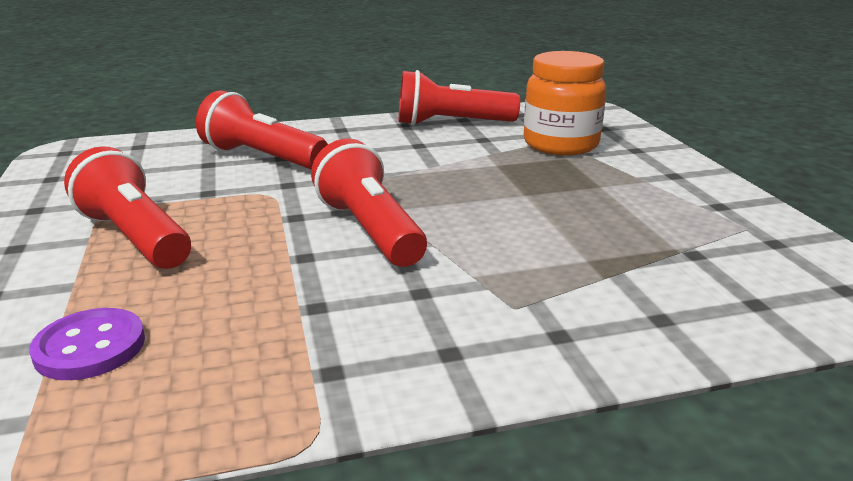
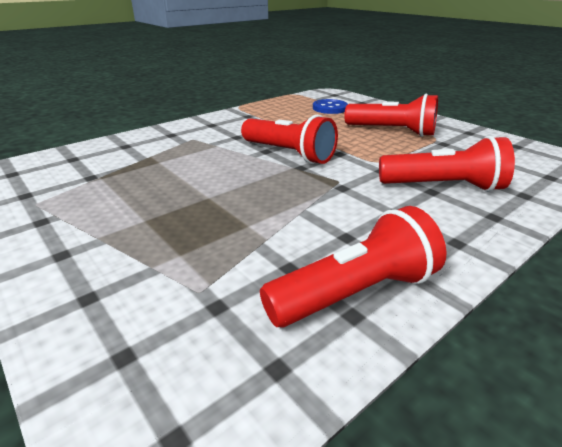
camera: 155 degrees right, 5 degrees up
purple button [29,308,145,380] -> blue button [313,99,348,114]
orange jar [524,51,606,155] -> none

